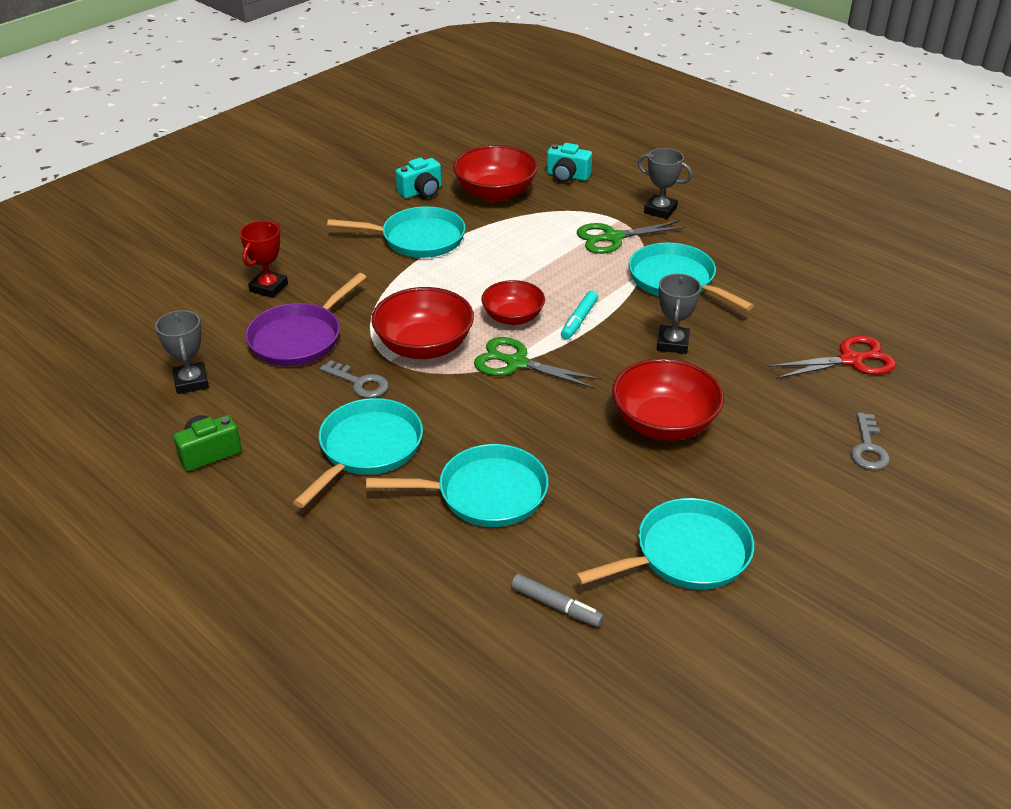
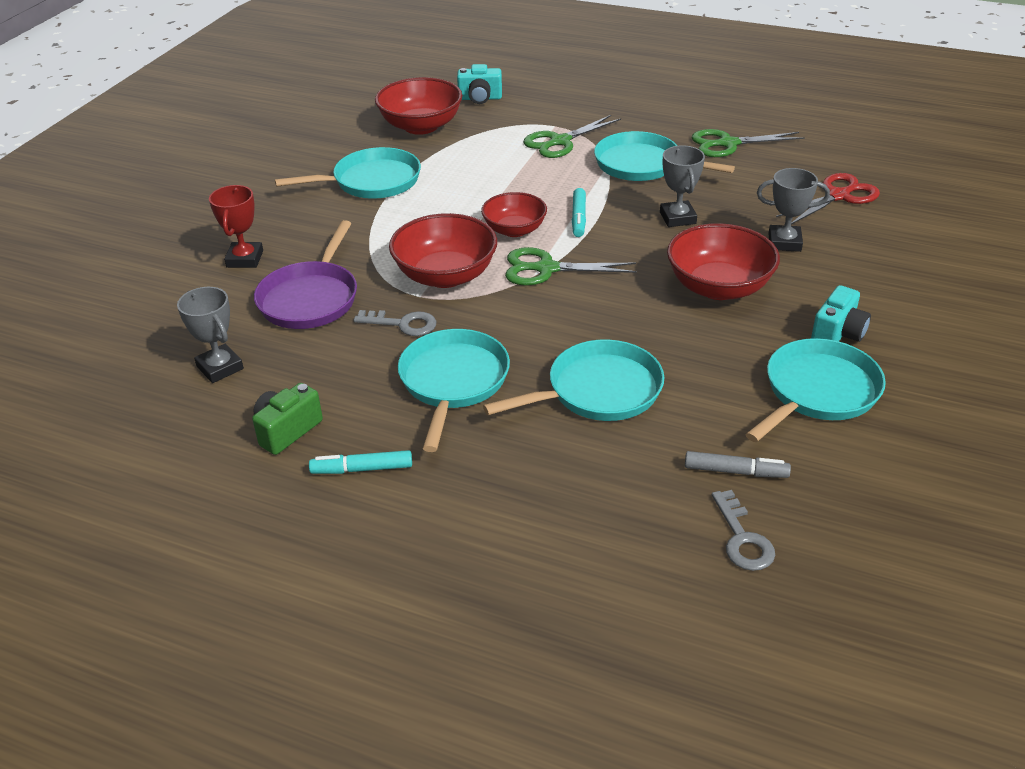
camera: 20 degrees left, 0 degrees up
turquoise camera [396,158,442,199] -> turquoise camera moved to [811,285,871,342]
grey trophy [637,148,692,219] -> grey trophy moved to [757,168,830,252]
grey key [851,413,890,470] -> grey key moved to [712,490,775,571]
none -> turquoise marker [309,450,412,474]
none -> green scissors [691,129,805,157]

